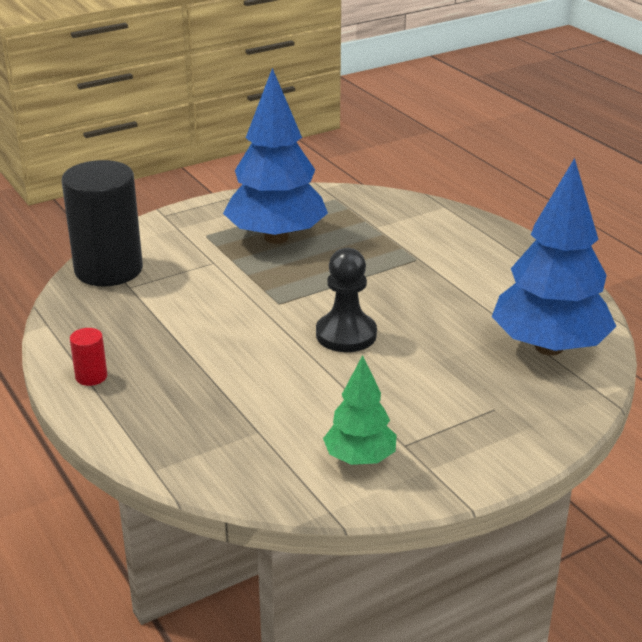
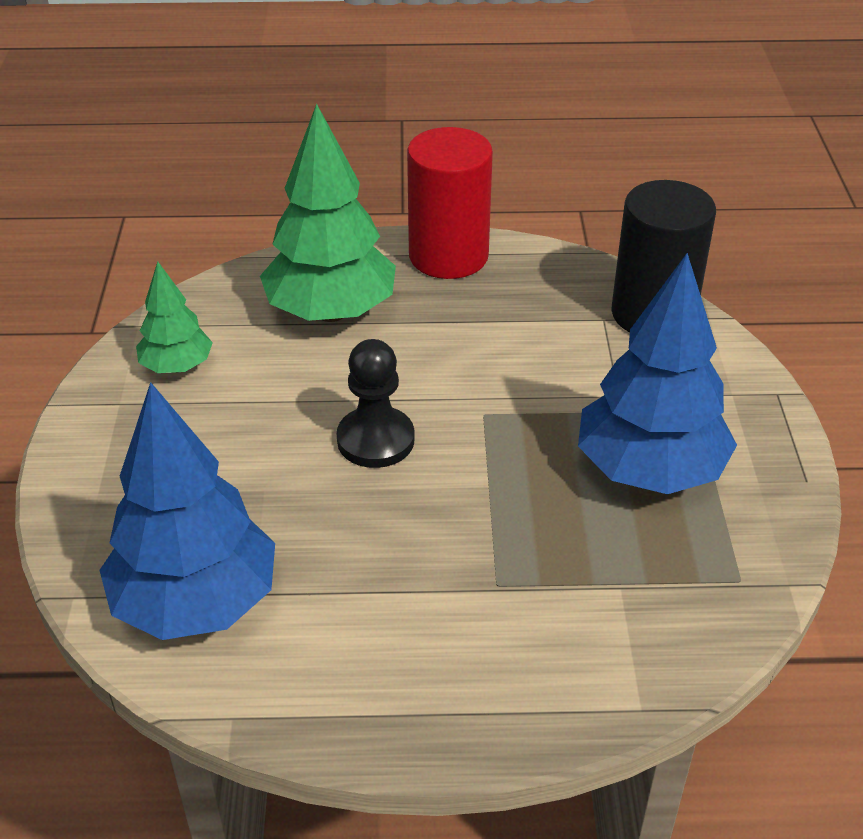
camera: 120 degrees right, 10 degrees up
red cylinder [70,328,107,386] -> red cylinder [407,127,493,279], size x2.47
none -> green tree [260,104,396,322]

